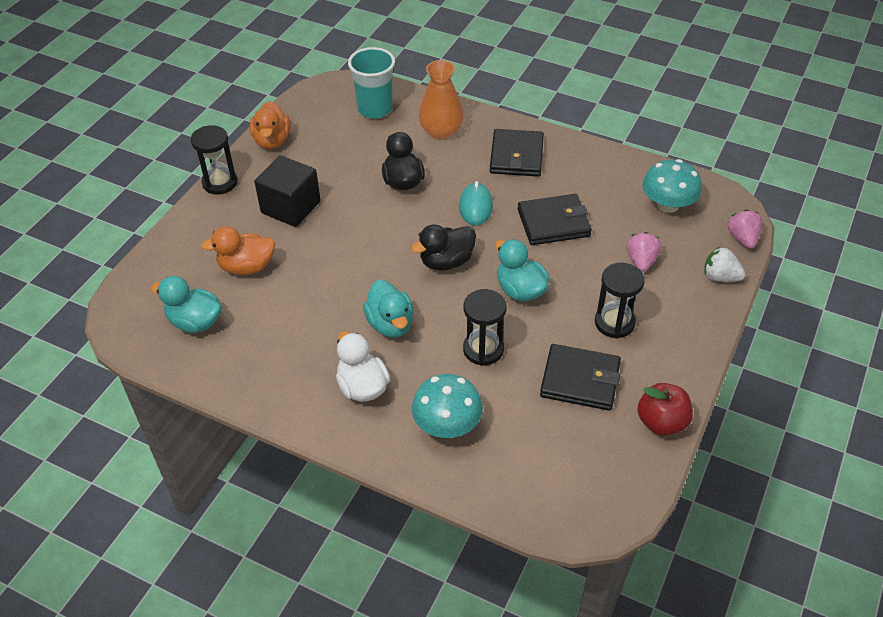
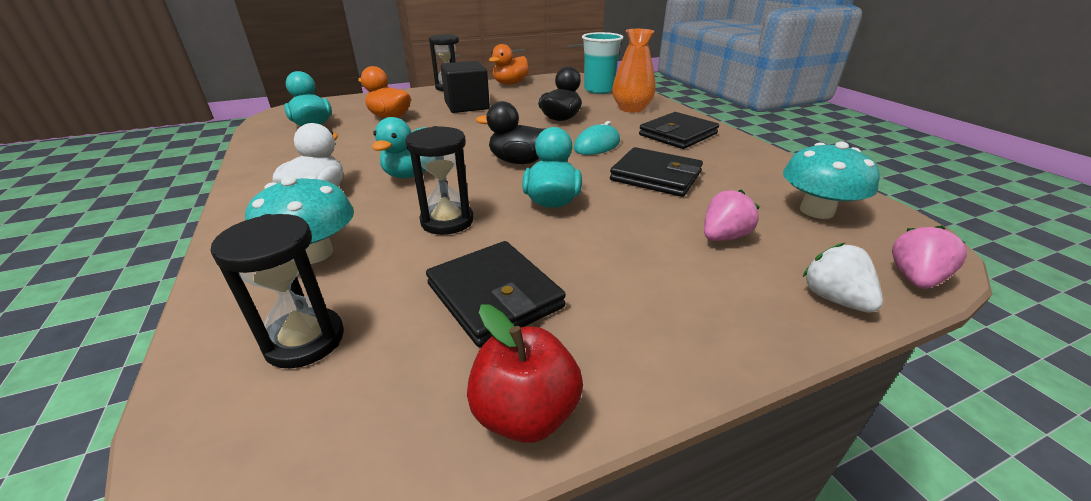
camera: 40 degrees right, 15 degrees down
black hourglass [595,263,644,339] -> black hourglass moved to [210,214,344,368]

